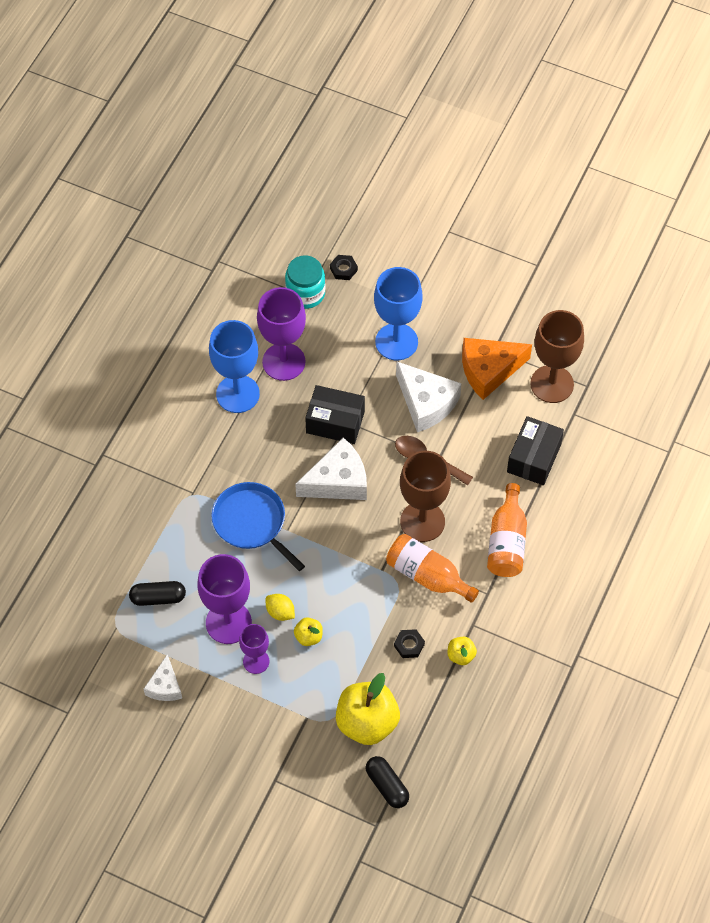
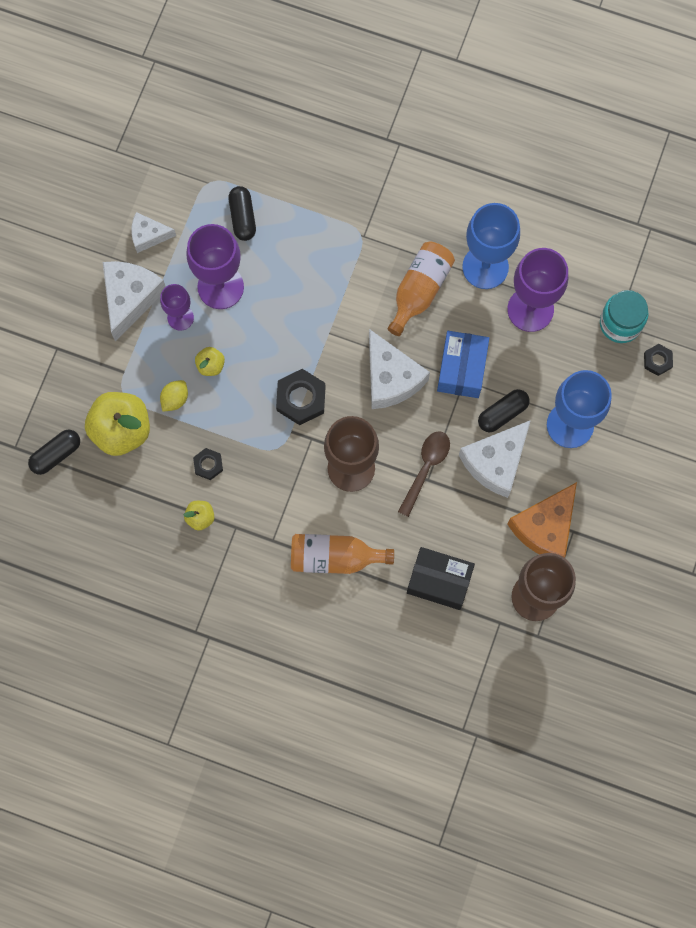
camera: 85 degrees right, 15 degrees up
blue pan [211,482,305,571] -> none
yellow lemon [265,594,295,621] -> yellow lemon moved to [160,380,188,412]
black box [305,385,365,444] -> blue box [437,331,489,398]
orange bottle [386,534,479,603] -> orange bottle moved to [388,242,455,336]
orange cheese [462,338,532,400] -> orange cheese turned 120 degrees counterclockwise [507,482,577,558]
none -> white cheese [103,261,166,341]
none -> black nut [276,369,325,425]
none -> black capsule [478,389,530,432]

